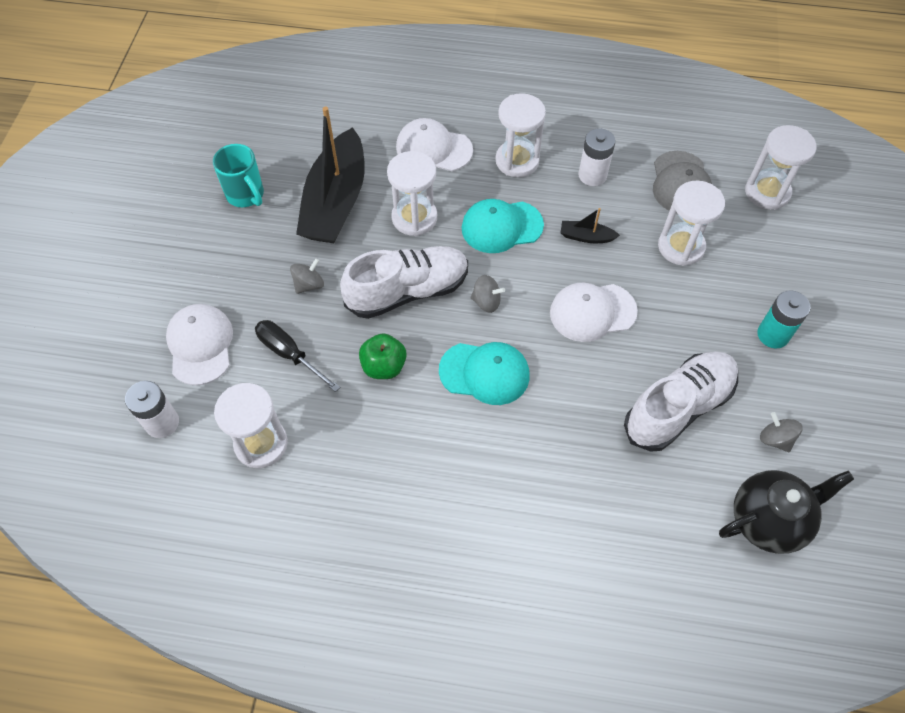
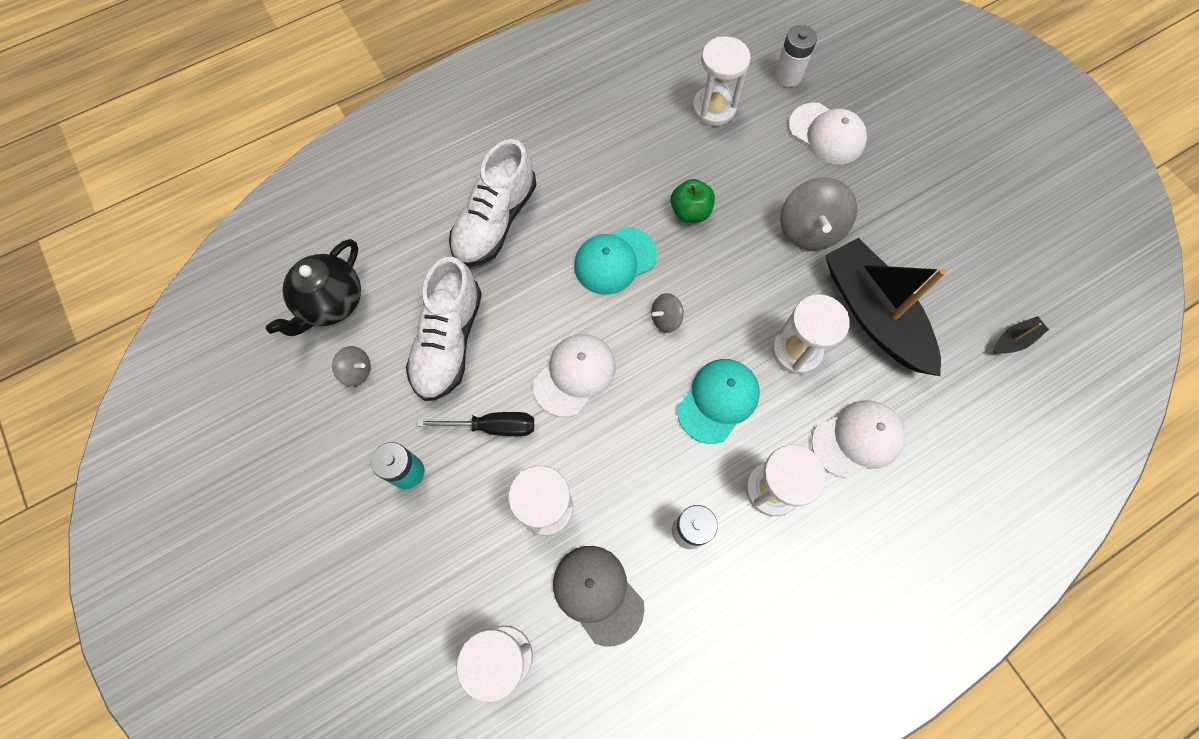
camera: 140 degrees right, 10 degrees up
turquoise mug [213,144,264,207] -> none
black screwdriver [255,320,340,392] -> black screwdriver moved to [417,412,534,436]
grey spinning top [290,258,324,294] -> grey spinning top [780,177,858,250], size x1.94
white shoe [340,246,468,319] -> white shoe moved to [449,139,536,267]
black boat [560,208,620,243] -> black boat moved to [993,316,1049,354]

